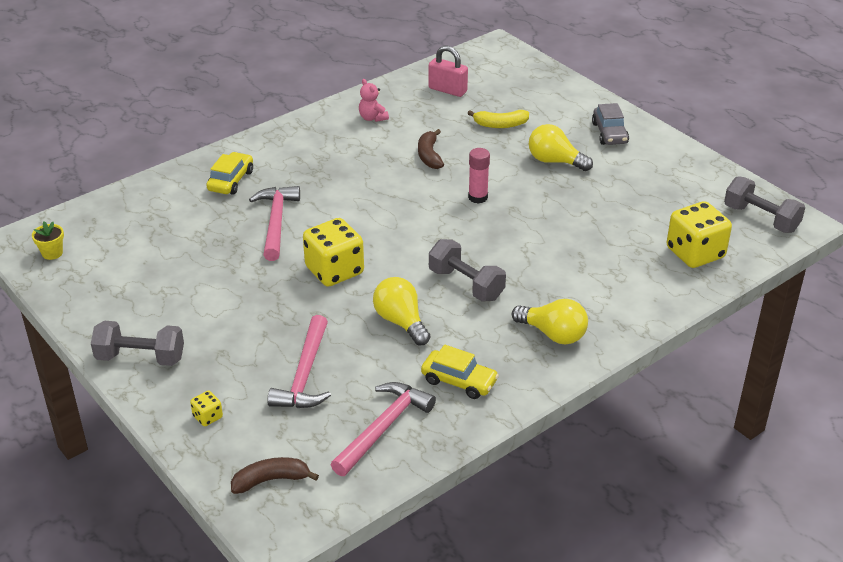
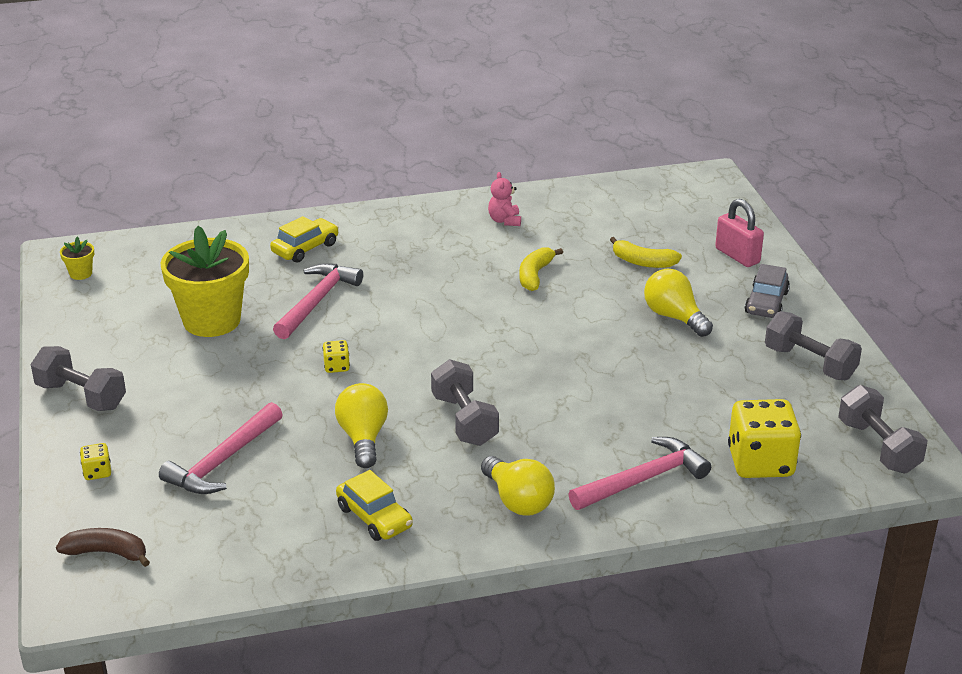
camera: 25 degrees right, 5 degrees down
yellow dice [303,218,364,287] -> yellow dice [323,340,350,373], size x0.44
pink hammer [331,382,436,476] -> pink hammer moved to [568,437,711,510]
brown banana [418,129,444,169] -> yellow banana [519,247,563,291]
pink padlock [428,45,468,97] -> pink padlock moved to [715,199,764,267]
pink glue stick [468,148,490,204] -> none
none -> yellow flower pot [161,226,249,337]
none -> grey dumbbell [765,311,862,380]

